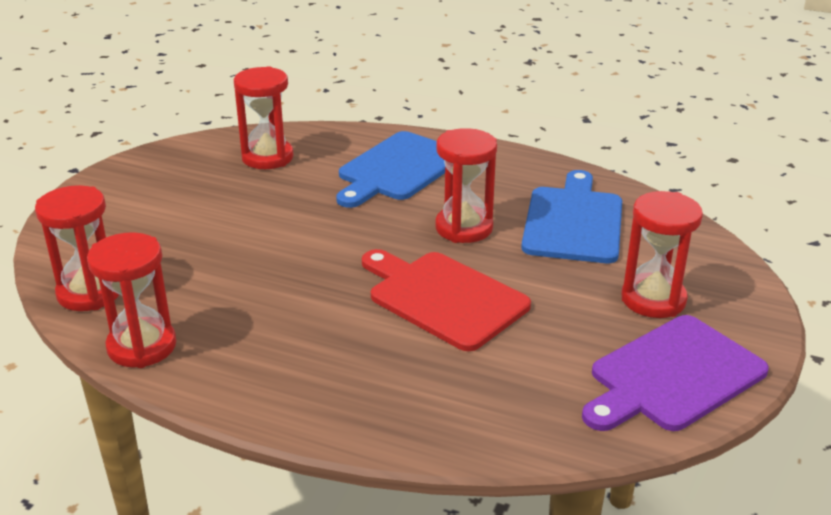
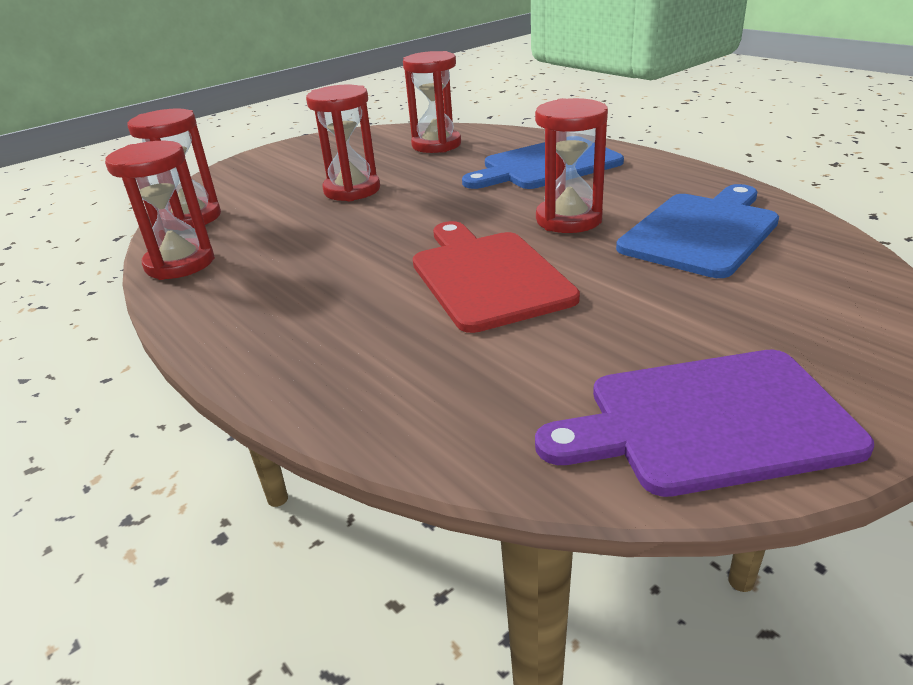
camera: 30 degrees right, 0 degrees up
red hourglass [622,191,703,318] -> red hourglass moved to [306,85,380,201]

